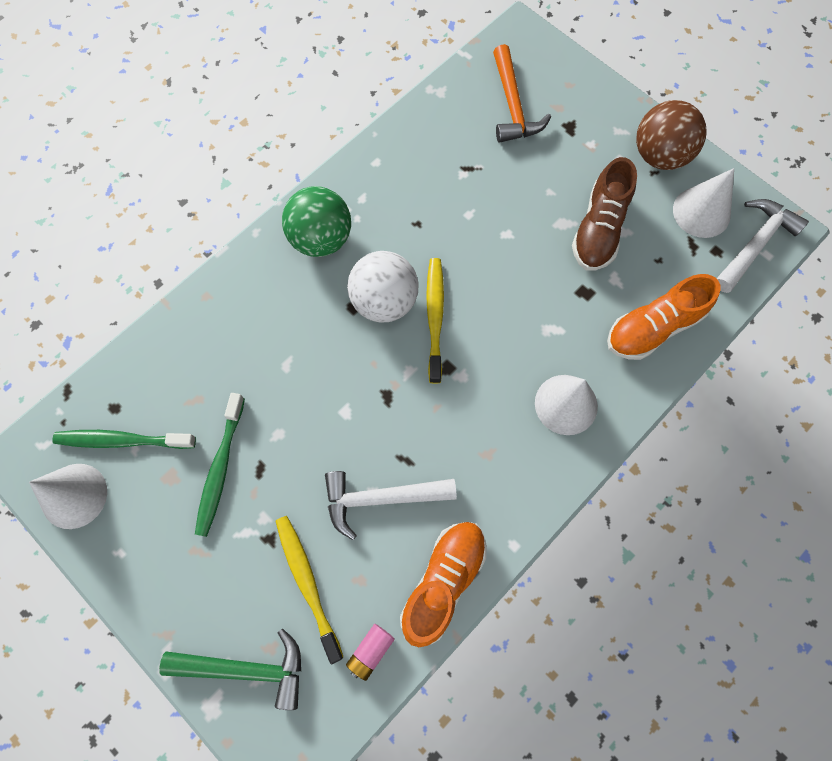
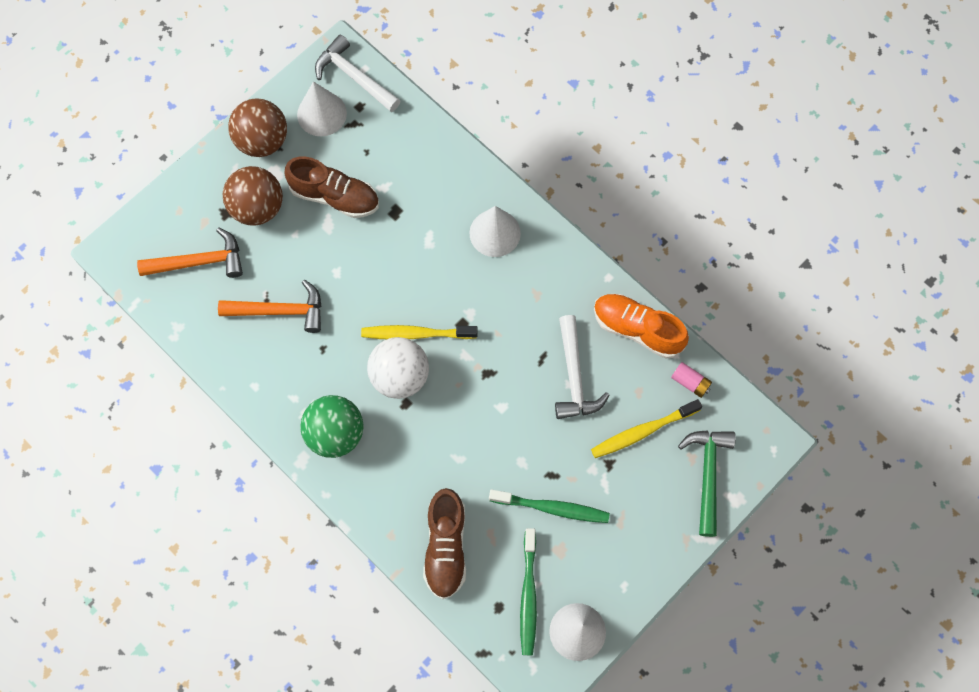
camera: 90 degrees left, 0 degrees up
orange shoe [607,274,721,360] -> none
none -> orange hammer [218,280,321,333]
none -> brown ball [223,166,283,226]
none -> brown shoe [423,488,466,599]

